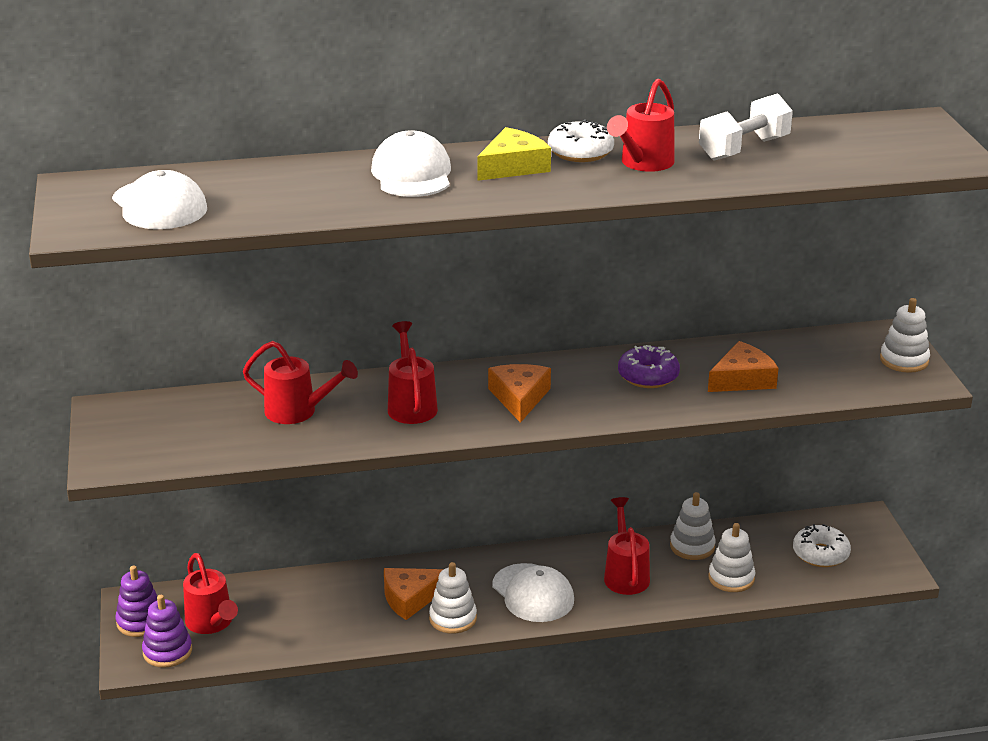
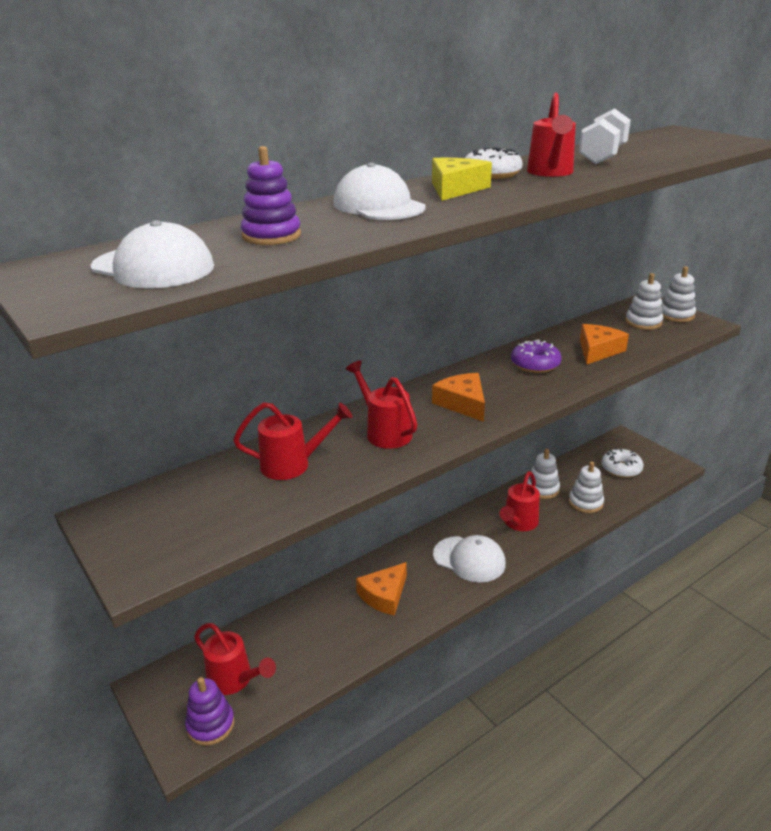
camera: 25 degrees left, 0 degrees up
purple stacking toy [115,565,157,637] -> purple stacking toy moved to [241,146,301,245]
white stacking toy [429,562,477,634] -> white stacking toy moved to [625,273,663,330]
red watering can [604,497,650,595] -> red watering can turned 120 degrees counterclockwise [499,471,540,531]

